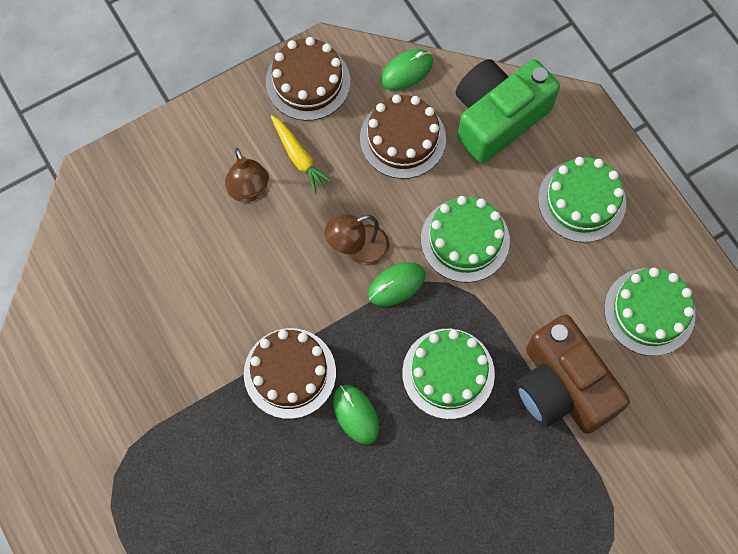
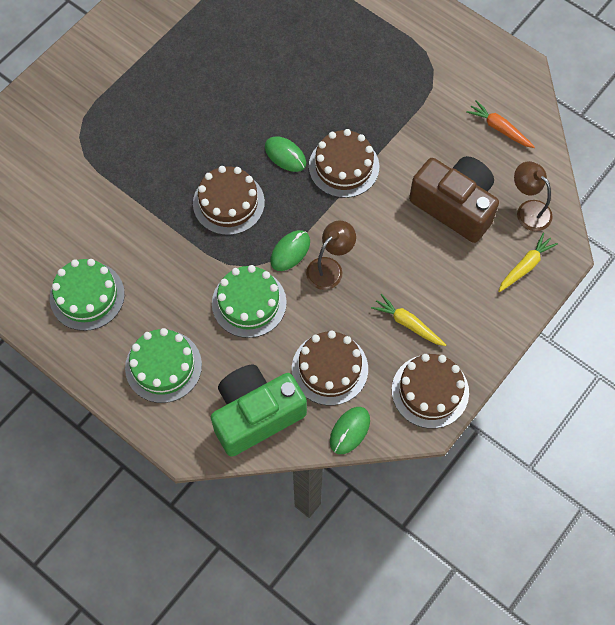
camera: 160 degrees right, 5 degrees down
brown lamp [225,148,269,202] -> brown lamp moved to [514,161,553,231]
green cake [402,329,495,419] -> brown cake [193,166,265,235]
green camera [456,59,560,164] -> green camera turned 150 degrees counterclockwise [211,365,307,457]
brown camera [515,315,630,434] -> brown camera moved to [409,156,499,243]
none -> orange carrot [466,100,535,148]
none -> yellow carrot [498,232,558,292]

